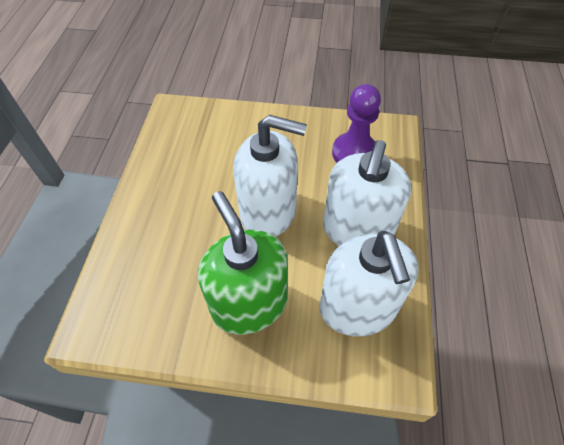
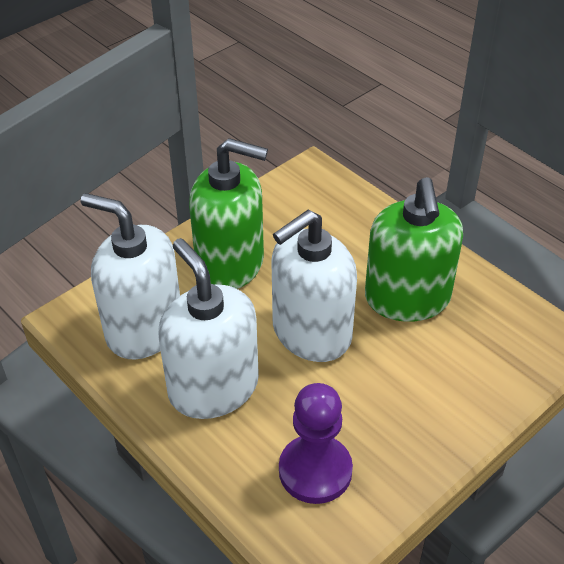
camera: 130 degrees right, 10 degrees down
none -> green soap dispenser [365,177,463,322]

